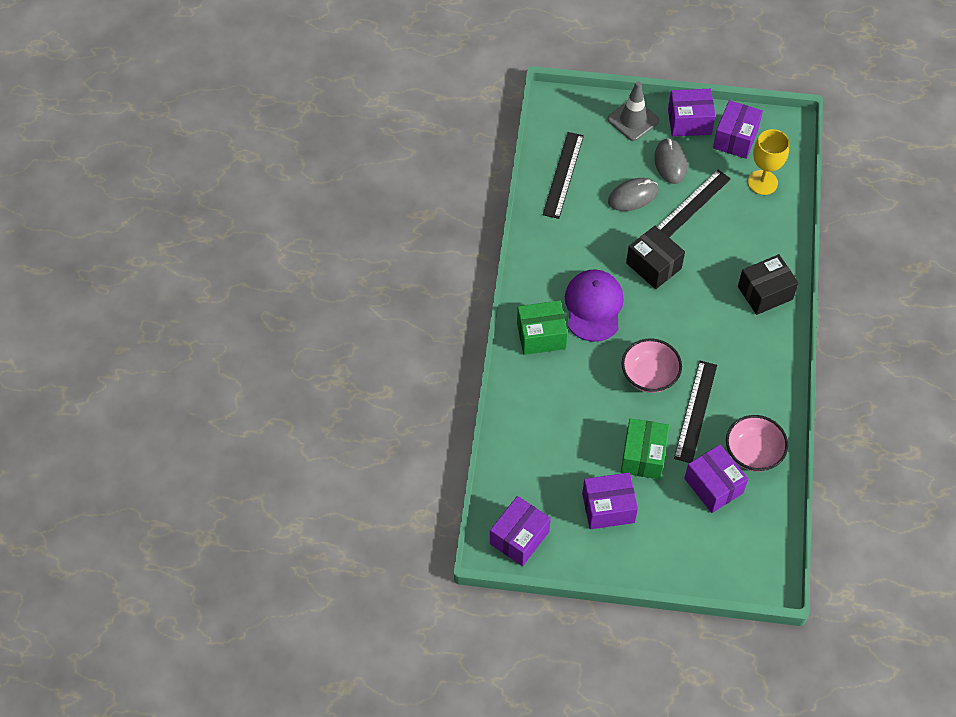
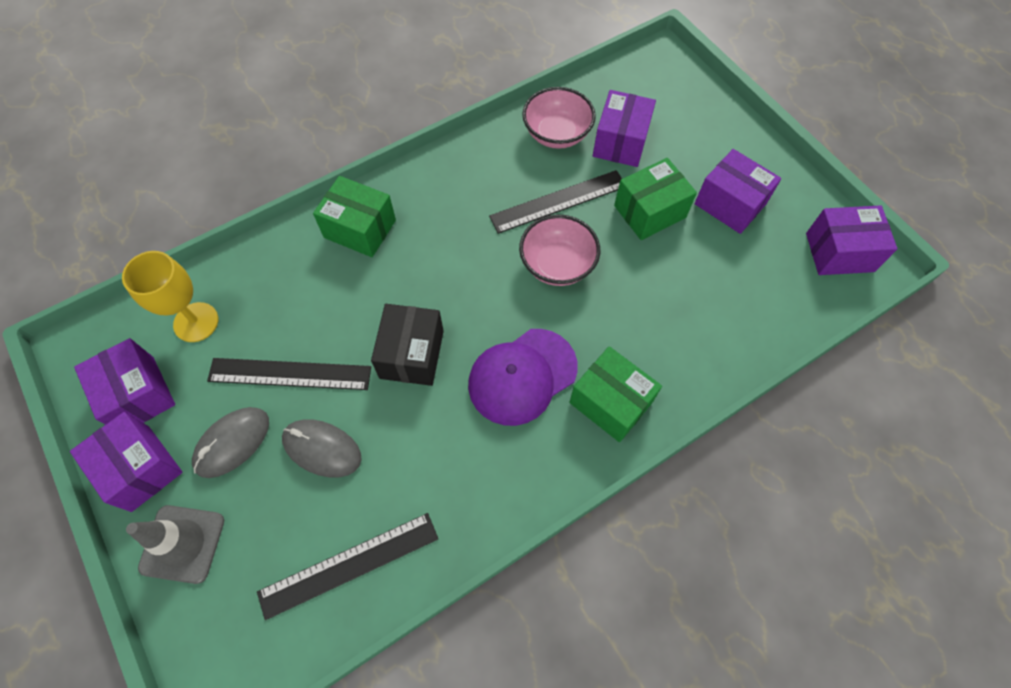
camera: 130 degrees left, 5 degrees up
purple box [713,100,763,159] -> purple box turned 75 degrees clockwise [74,338,175,425]
black box [738,254,798,315] -> green box [313,176,396,257]

